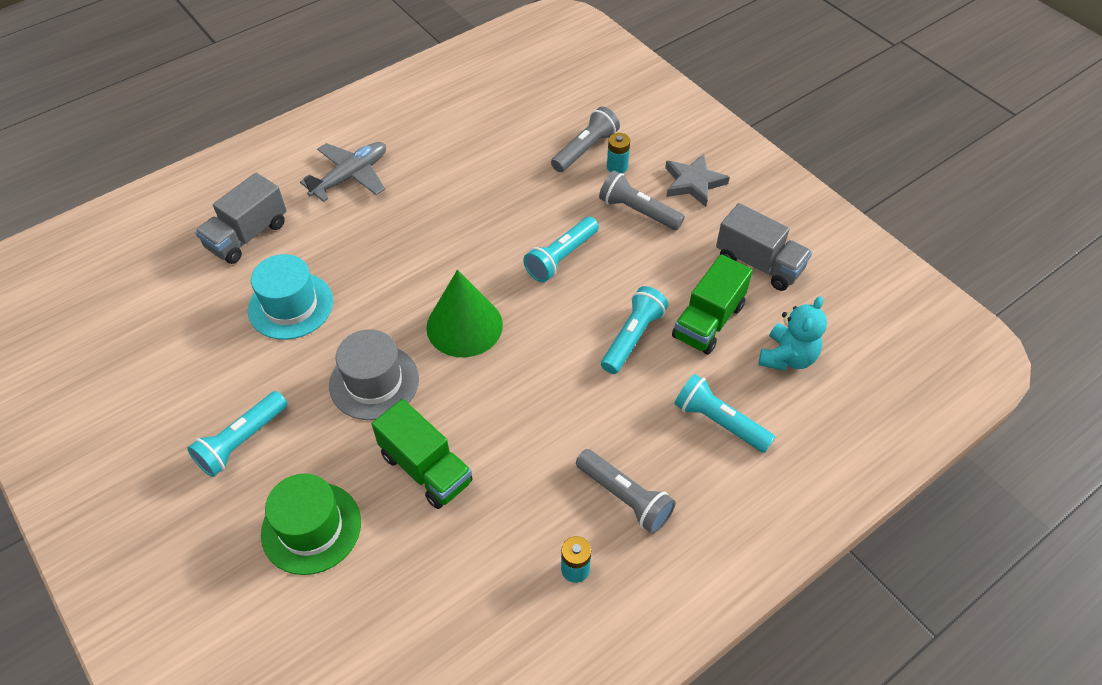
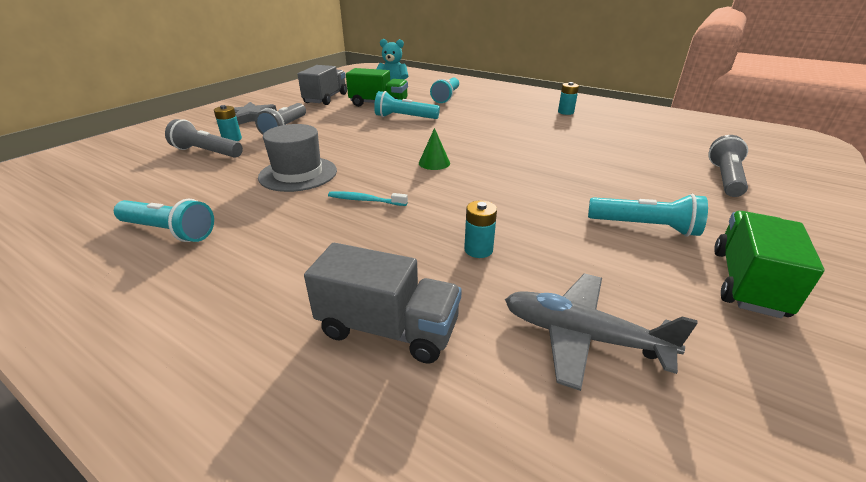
camera: 110 degrees left, 20 degrees down
turquoise hat [248,254,333,340] -> turquoise battery [464,201,497,258]
green hat [261,474,361,575] -> none
grey plane [300,142,386,202] -> grey plane moved to [505,274,698,391]
grey hat [329,329,419,420] -> grey hat moved to [258,124,337,192]
green truck [372,399,473,509] -> green truck moved to [714,211,825,318]
green cone [426,270,503,357] -> green cone [419,128,450,170], size x0.49
turquoise flashlight [523,217,599,282] -> turquoise flashlight moved to [114,199,214,242]
grey flashlight [576,449,676,534] -> grey flashlight moved to [708,135,748,197]
none -> turquoise toothbrush [328,192,408,206]

